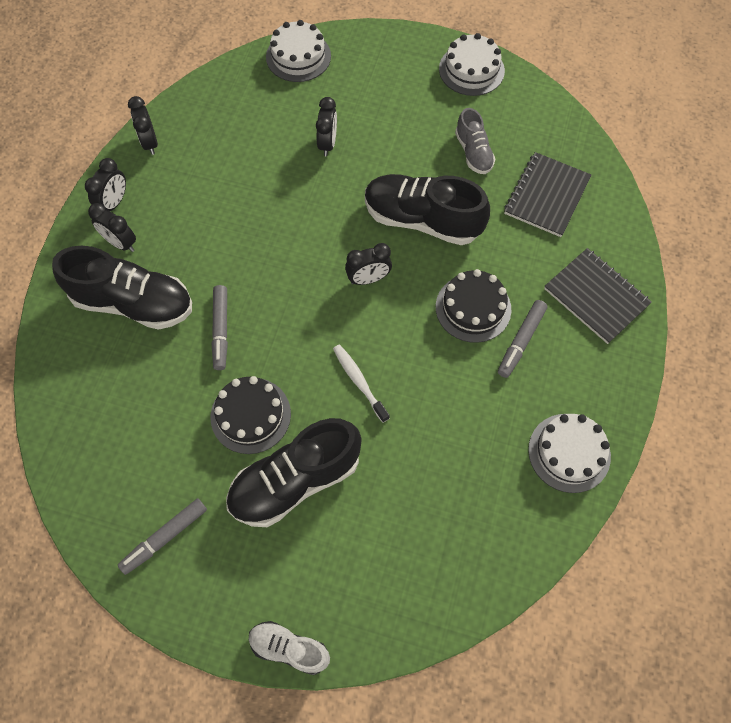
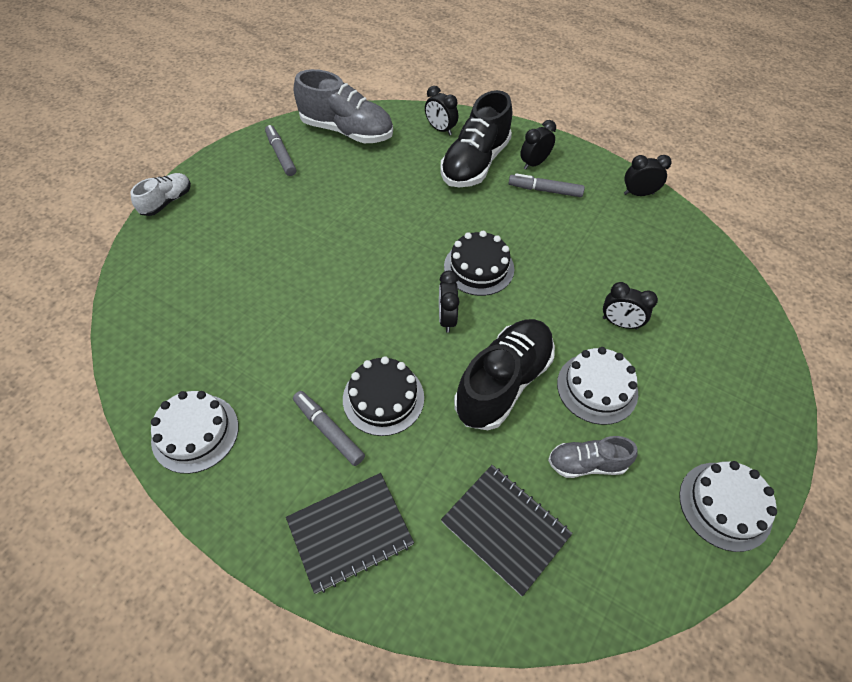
camera: 105 degrees right, 10 degrees down
black clock [85,158,126,211] -> black clock moved to [425,86,458,135]
black cake [211,376,291,454] -> black cake moved to [444,231,514,296]
grey marker [212,285,228,370] -> grey marker moved to [509,173,585,197]
black shoe [226,418,362,527] -> none
white cake [266,20,331,82] -> white cake moved to [557,347,638,425]
white toothbrush [333,345,390,423] -> none
none -> grey shoe [294,69,393,143]

